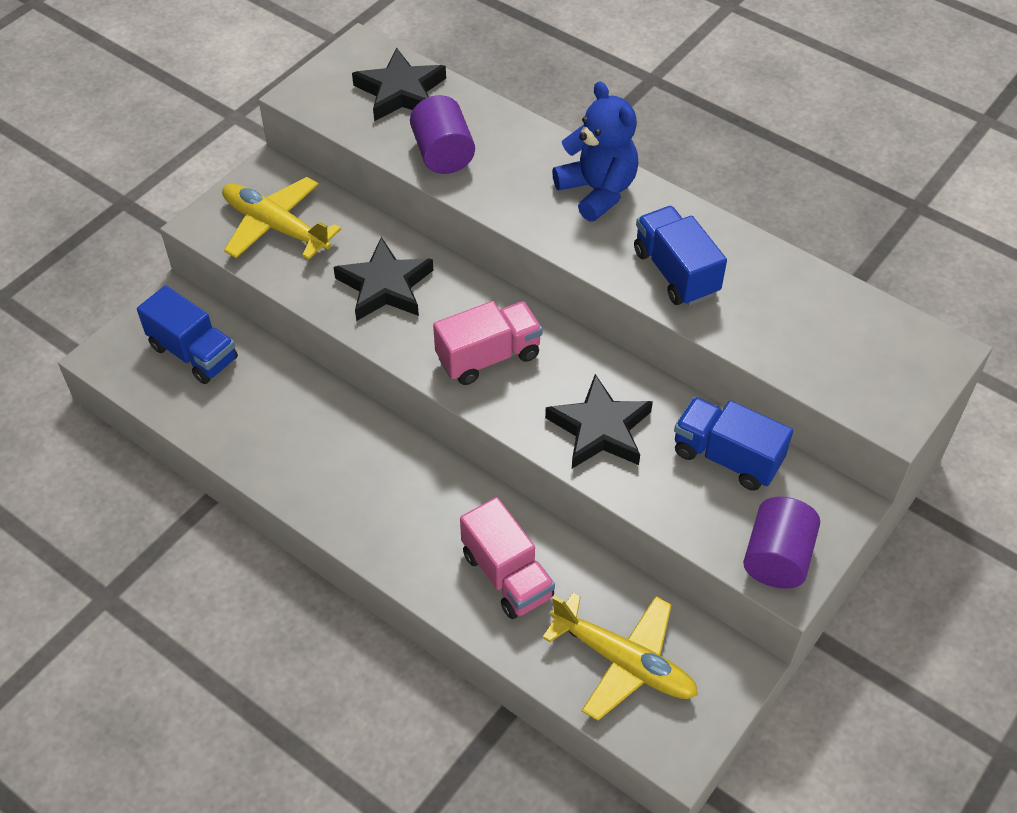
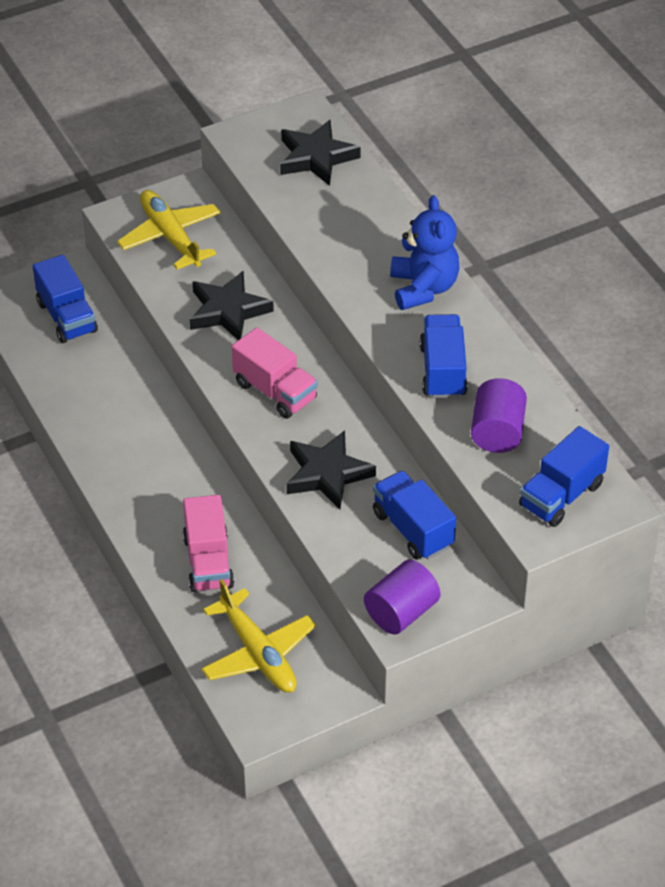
camera: 25 degrees right, 5 degrees down
purple cylinder [410,95,475,174] -> purple cylinder moved to [471,378,527,453]
pink truck [433,301,543,385] -> pink truck turned 45 degrees clockwise [232,327,318,419]
none -> blue truck [519,426,609,527]

